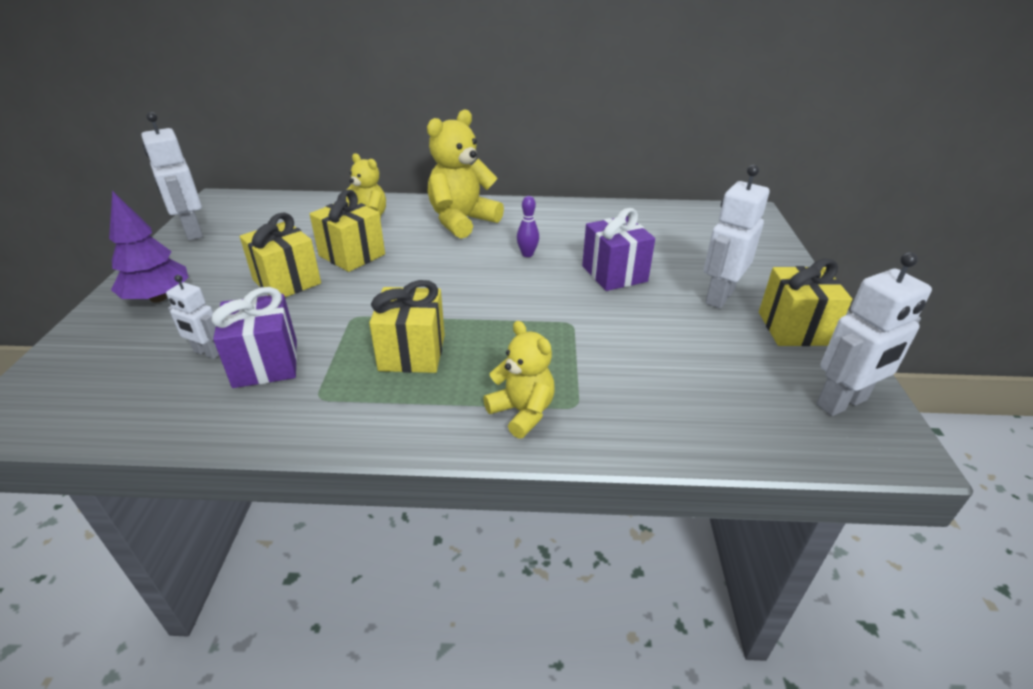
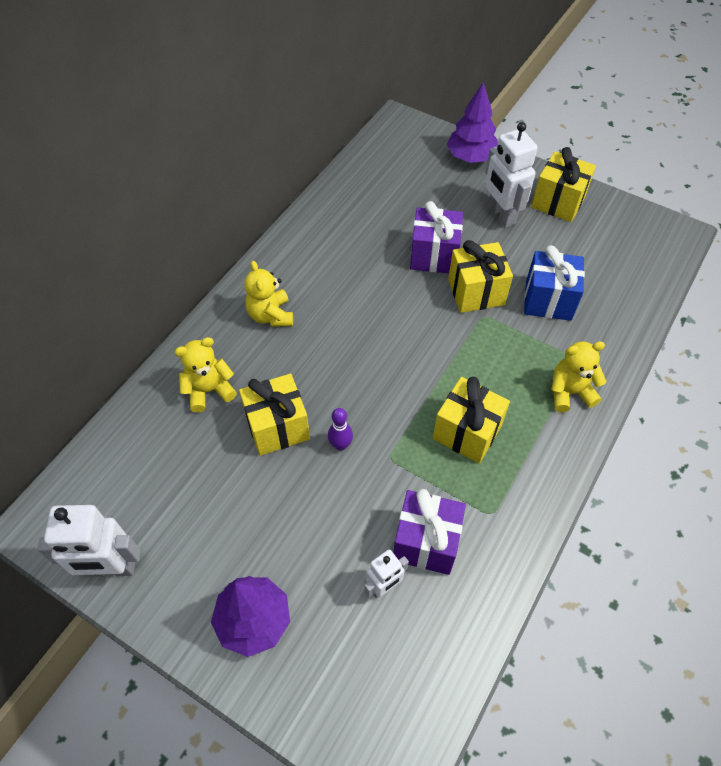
camera: 60 degrees left, 20 degrees up
yellow gift [240,213,321,297] -> yellow gift moved to [448,240,513,313]
yellow teddy bear [427,109,504,239] -> yellow teddy bear [245,261,293,327], size x0.62
purple bowling pin [517,196,539,257] -> purple bowling pin moved to [328,408,353,451]
white robot [816,252,932,416] -> none
none -> purple tree [446,82,498,163]
none -> blue gift [524,245,585,321]

